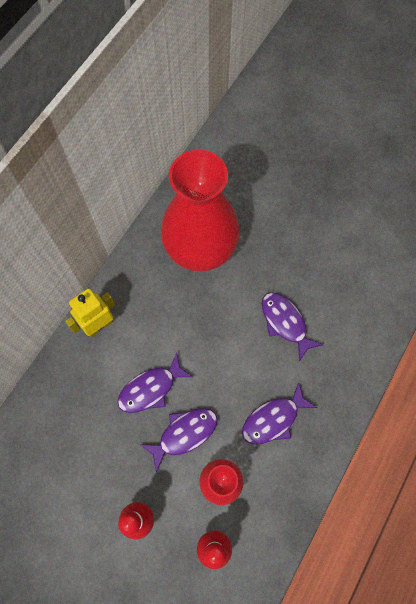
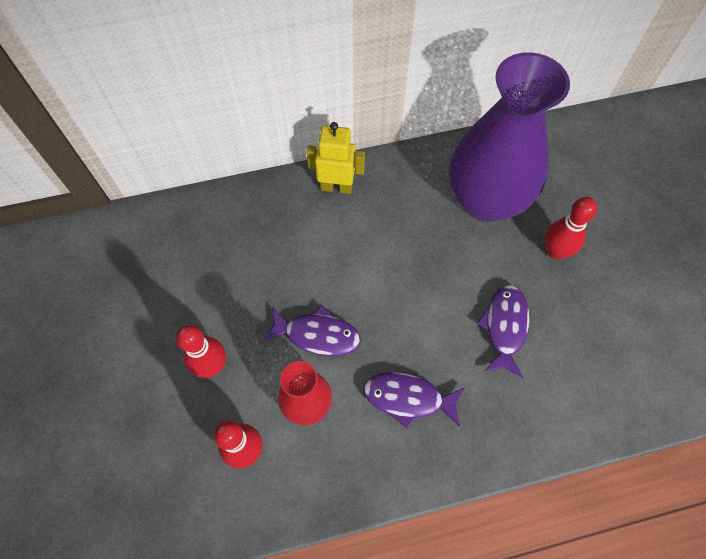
camera: 45 degrees right, 5 degrees down
purple fish [117,353,193,413] -> none
red vase [161,150,240,271] -> purple vase [449,52,570,222]
none -> red bowling pin [545,197,598,259]

